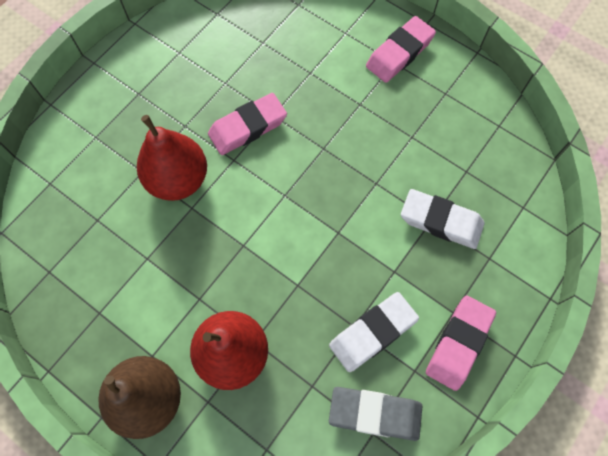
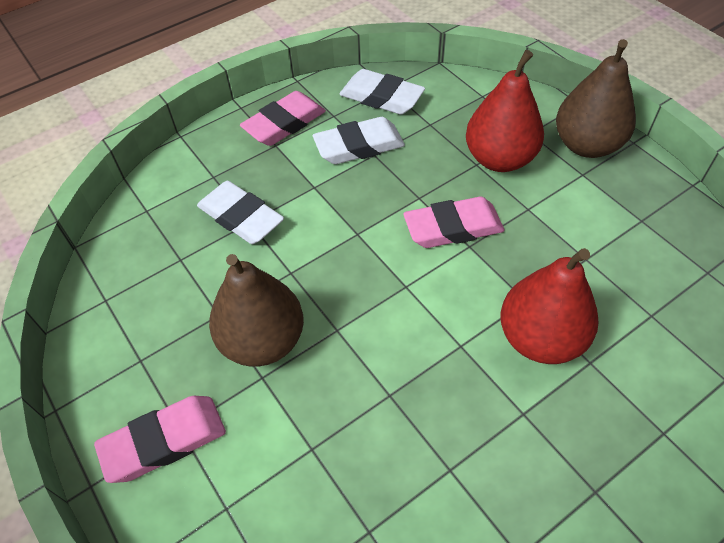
camera: 160 degrees left, 15 degrees down
pink eraser [208,93,287,155] -> pink eraser moved to [403,197,505,248]
grey eraser [329,387,422,441] -> white eraser [340,69,425,114]
none -> brown pear [209,254,304,367]

